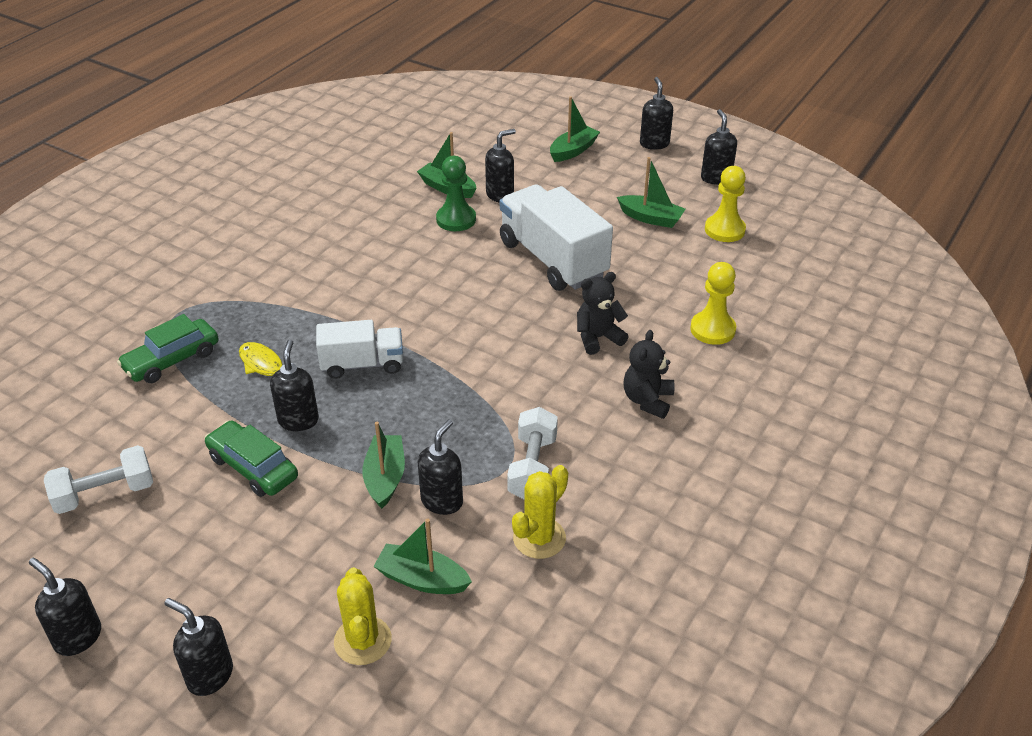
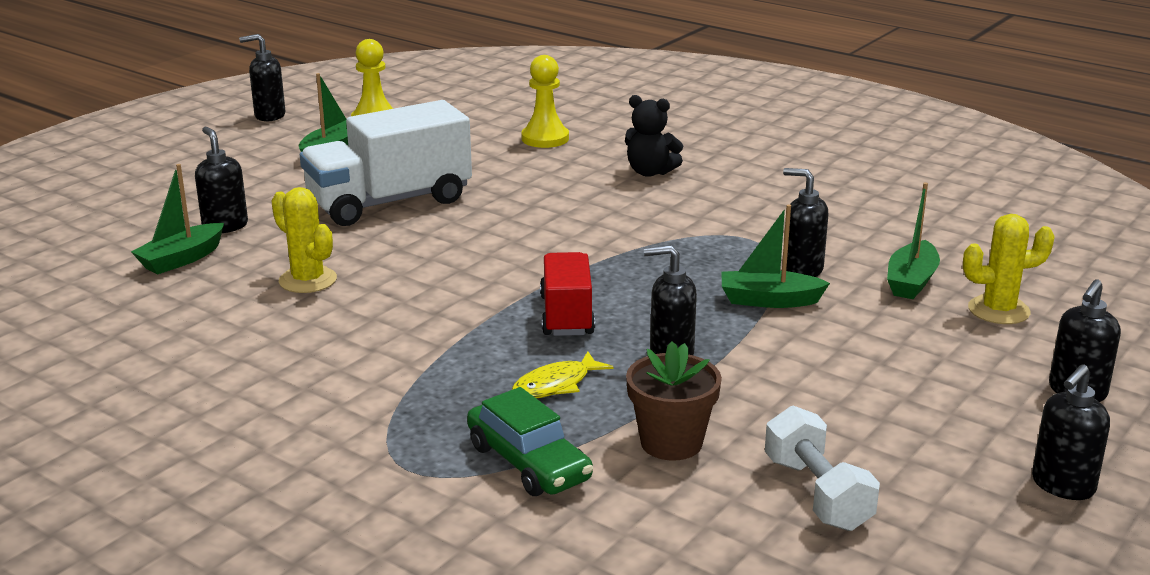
camera: 85 degrees left, 15 degrees down
green car [204,421,298,497] -> none
white truck [316,320,403,379] -> red truck [540,252,595,336]
green pawn [436,156,476,231] -> none
white dumbbell [507,407,558,499] -> none
yellow cactus [512,465,568,559] -> yellow cactus moved to [271,187,337,293]
green boat [550,96,600,162] -> none
black teddy bear [577,272,629,355] -> none
black soap dispenser [640,77,673,150] -> none
none -> brown flower pot [626,341,722,461]

